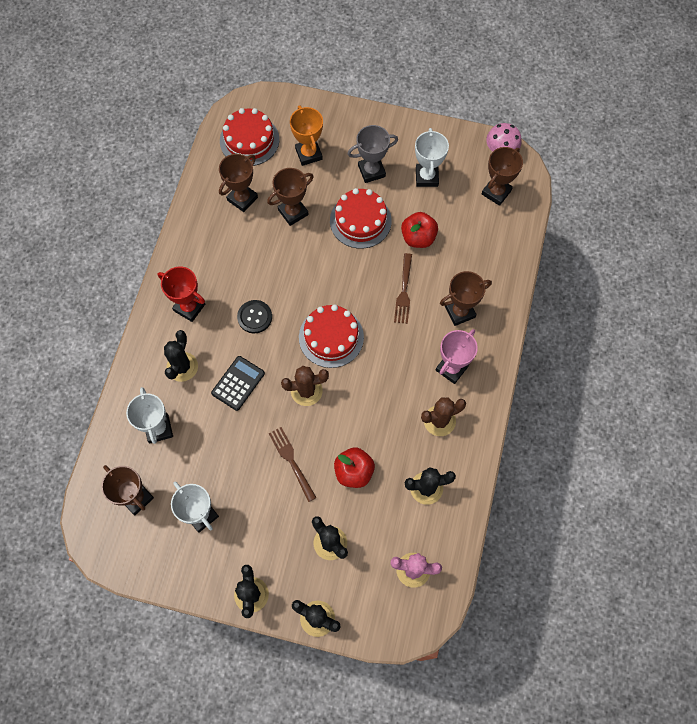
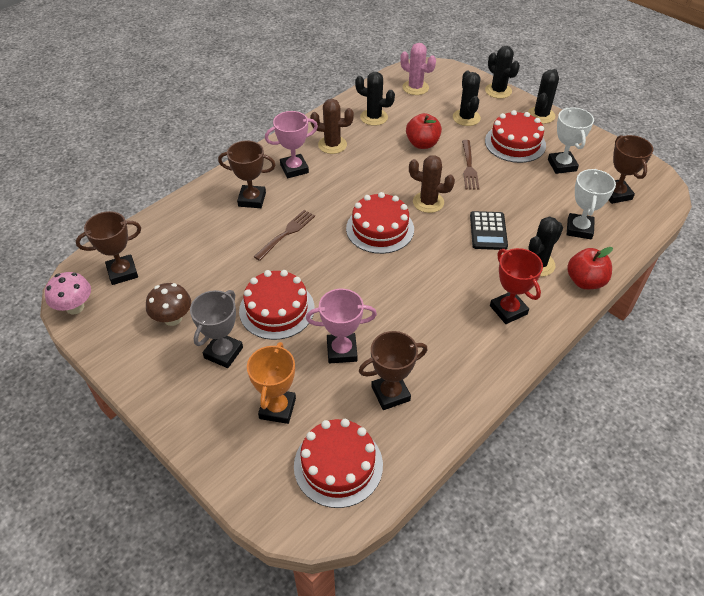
camera: 150 degrees left, 20 degrees down
black calculator [211,356,265,411] -> black calculator turned 60 degrees counterclockwise [470,211,508,250]
black button [237,300,272,333] -> none
brown trophy [267,168,314,226] -> pink trophy [306,289,377,363]
grey trophy [348,125,398,183] -> grey trophy turned 75 degrees counterclockwise [190,290,243,368]
red apple [401,212,438,248] -> red apple moved to [567,247,613,289]
white trophy [415,128,449,187] -> brown mushroom [146,283,191,326]
none -> red cake [485,110,546,163]

